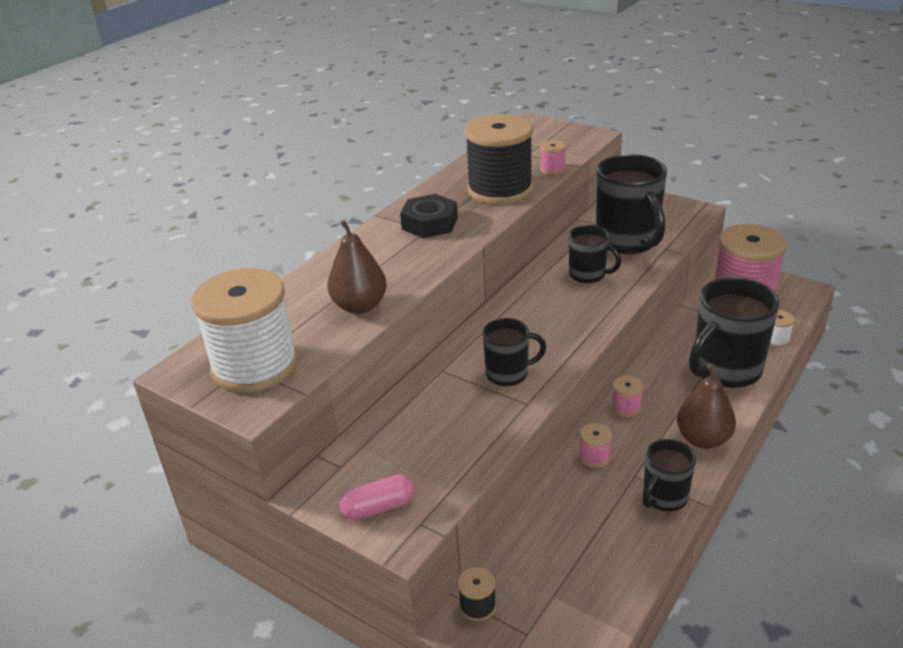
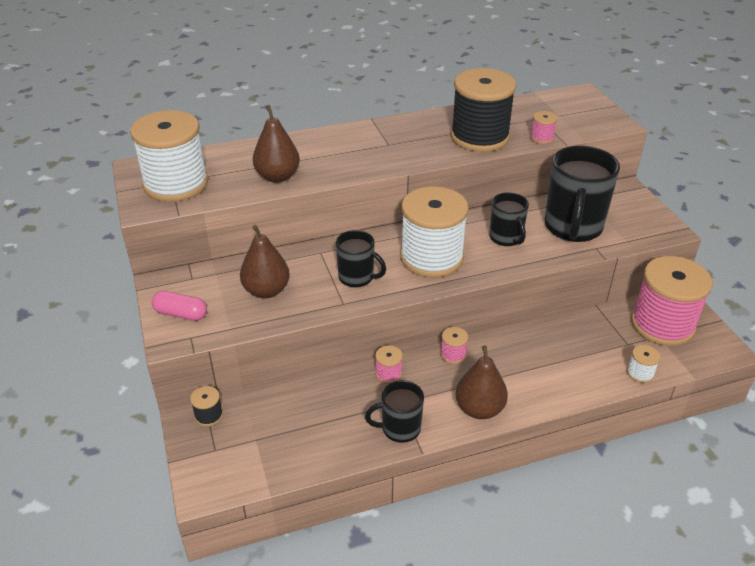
camera: 35 degrees right, 5 degrees up
black nut [400,194,458,238] -> none
black mug [689,277,779,388] -> none
none -> brown pear [240,225,290,298]
none -> white spool [400,186,469,278]

